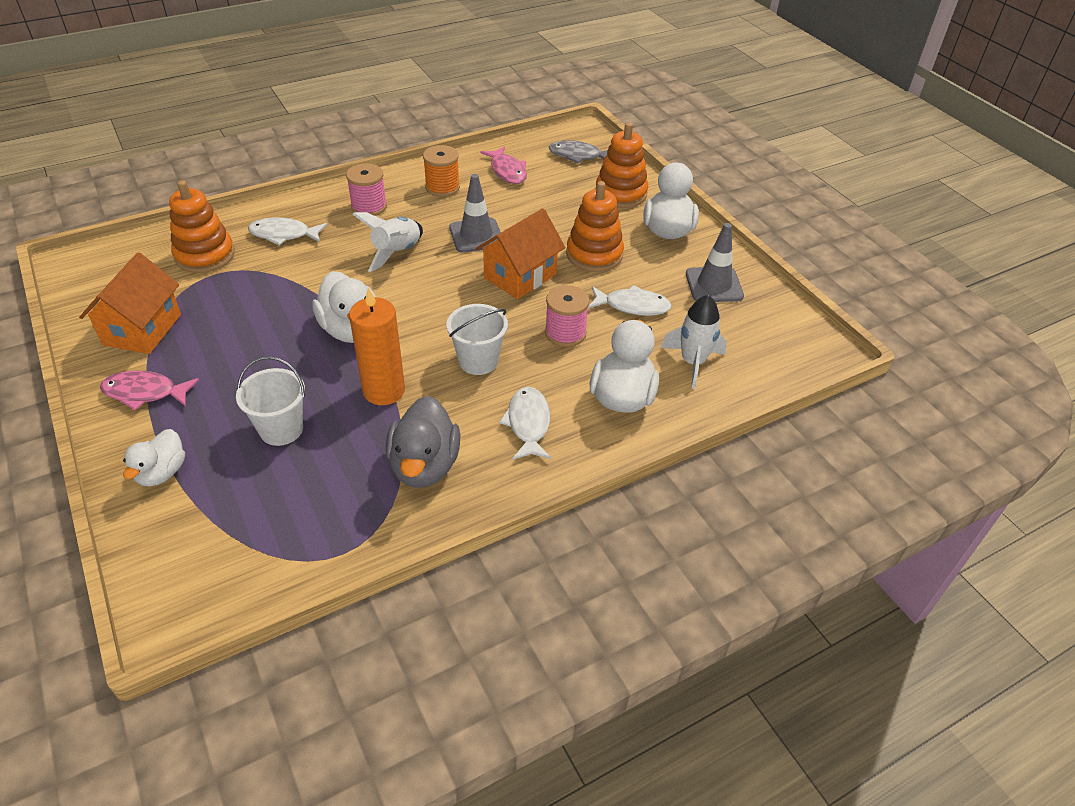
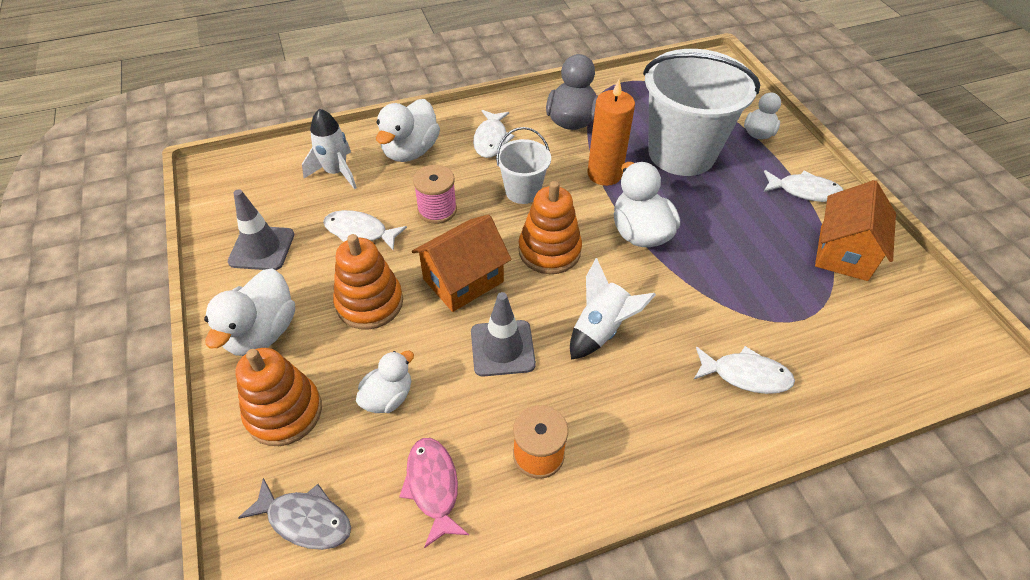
camera: 170 degrees left, 5 degrees up
pink fish [100,371,199,411] -> white fish [763,170,843,202]
orange stacking toy [169,180,235,273] -> orange stacking toy moved to [518,181,582,274]
white bucket [236,356,305,446] -> white bucket [643,49,760,176], size x2.02
pink spool [346,163,387,216] -> none
none -> white duck [356,351,414,413]

